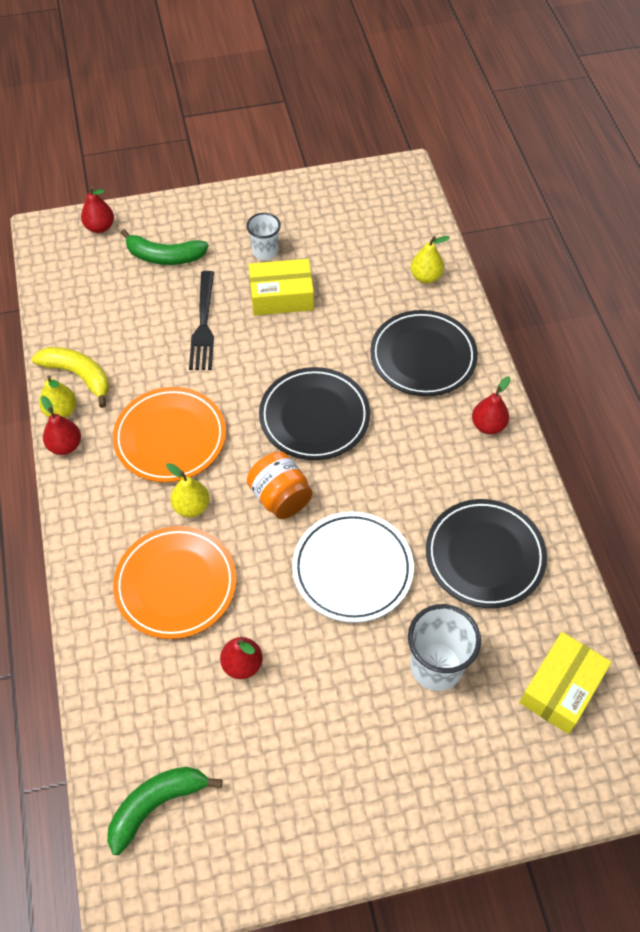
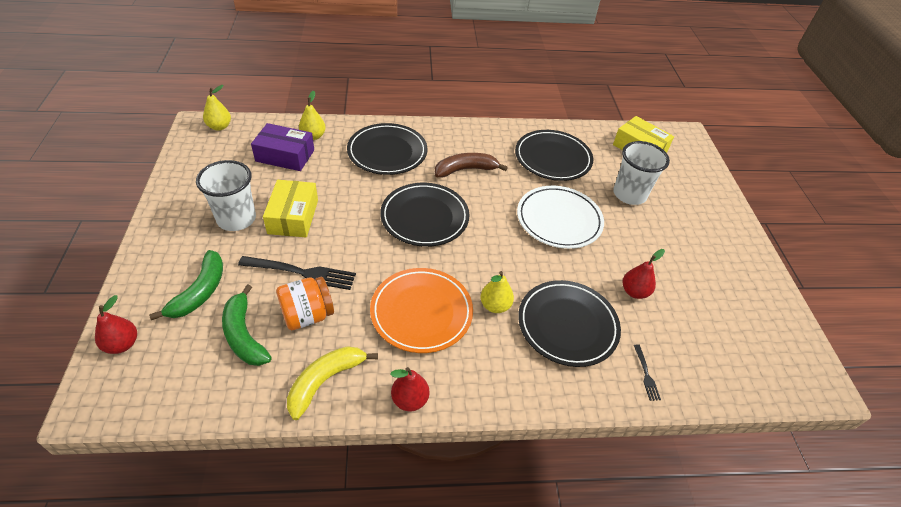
camera: 85 degrees left, 10 degrees down
yellow pear [39,375,77,418] -> yellow pear moved to [203,85,231,131]
green banana [107,767,223,855] -> green banana moved to [222,284,272,366]
orange plate [113,526,236,639] -> black plate [518,280,621,367]
white cup [246,213,281,260] -> white cup [196,160,256,231], size x1.61
orange jar [247,452,312,519] -> orange jar moved to [276,277,334,330]
red pear [472,376,511,434] -> none
none -> purple box [251,123,314,171]
none -> brown banana [435,153,508,178]
none -> black fork [634,344,661,401]

